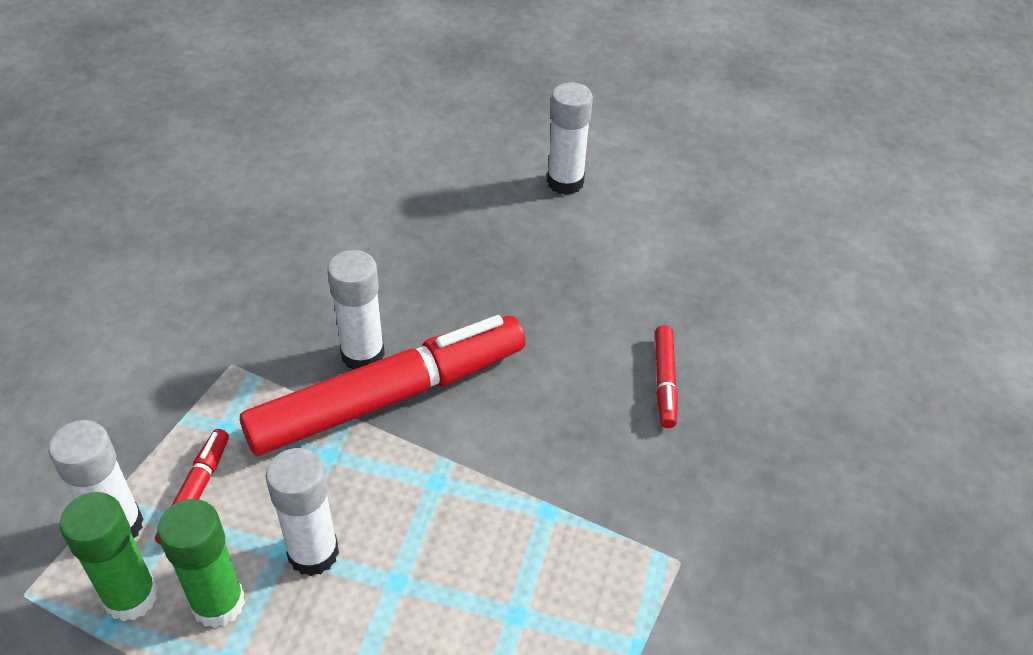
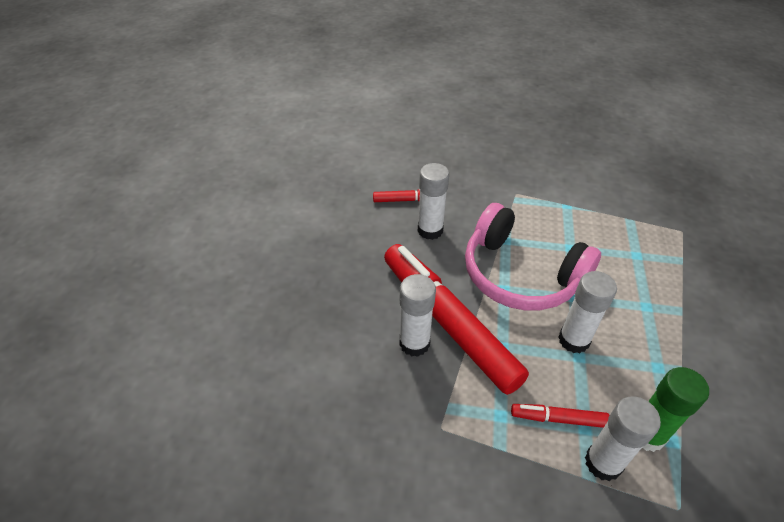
camera: 95 degrees left, 0 degrees up
green glue stick [157,499,245,628] -> none
white glue stick [547,82,593,195] -> white glue stick moved to [418,163,449,240]
none -> pink headphones [465,203,601,311]

